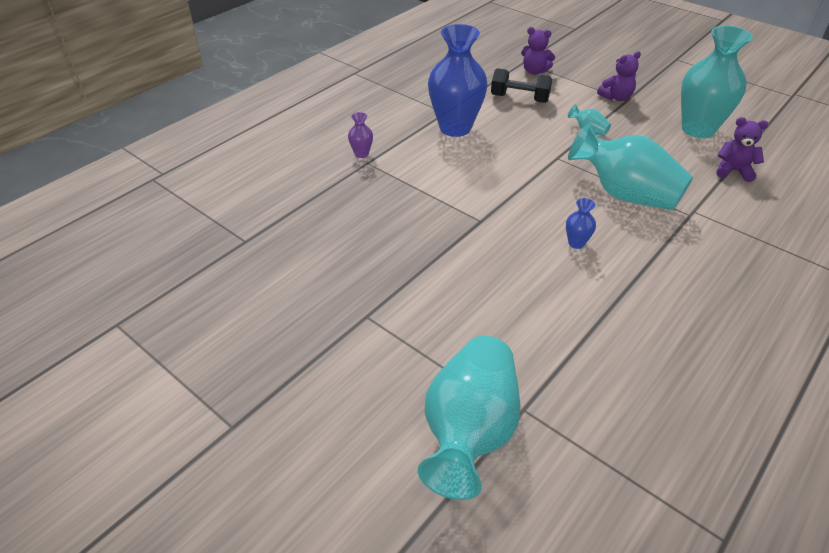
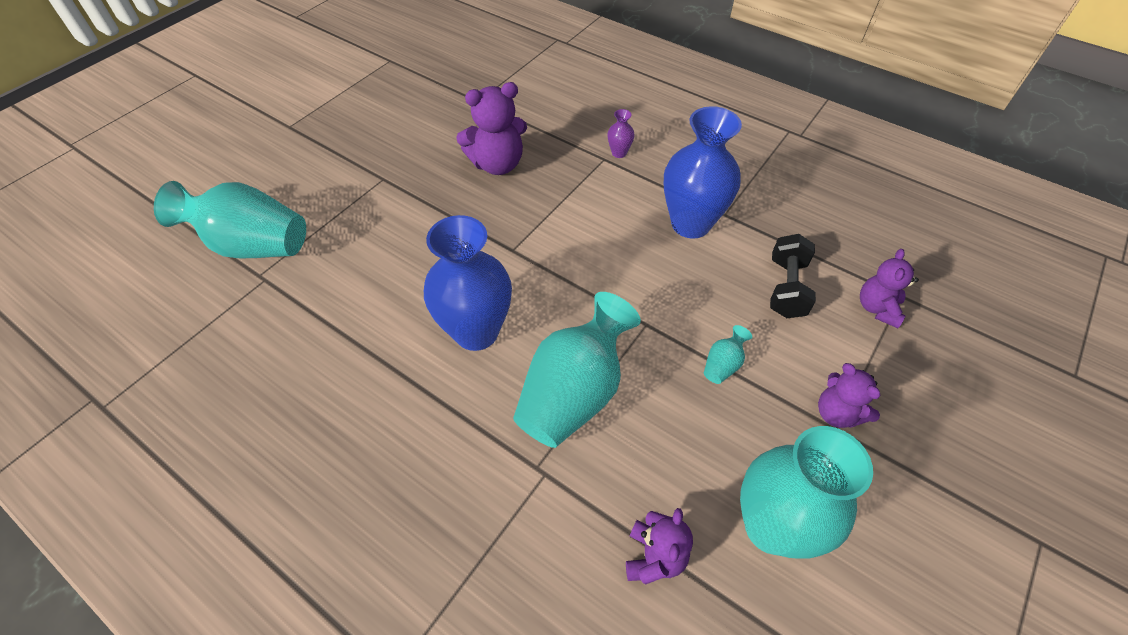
camera: 85 degrees right, 10 degrees up
blue vase [566,198,596,249] -> blue vase [424,215,512,351], size x2.41
none -> purple teddy bear [456,82,527,175]

